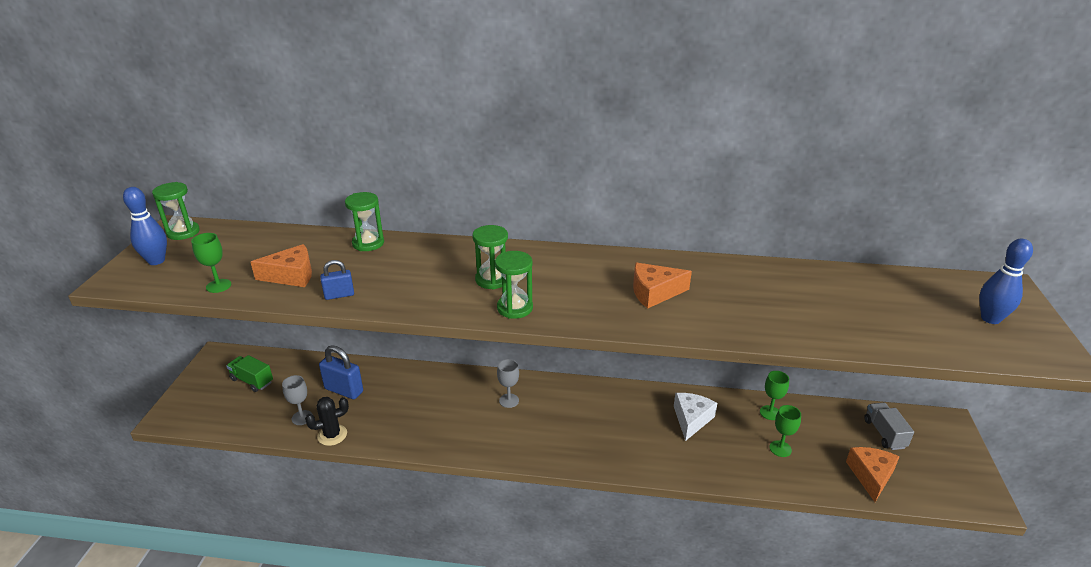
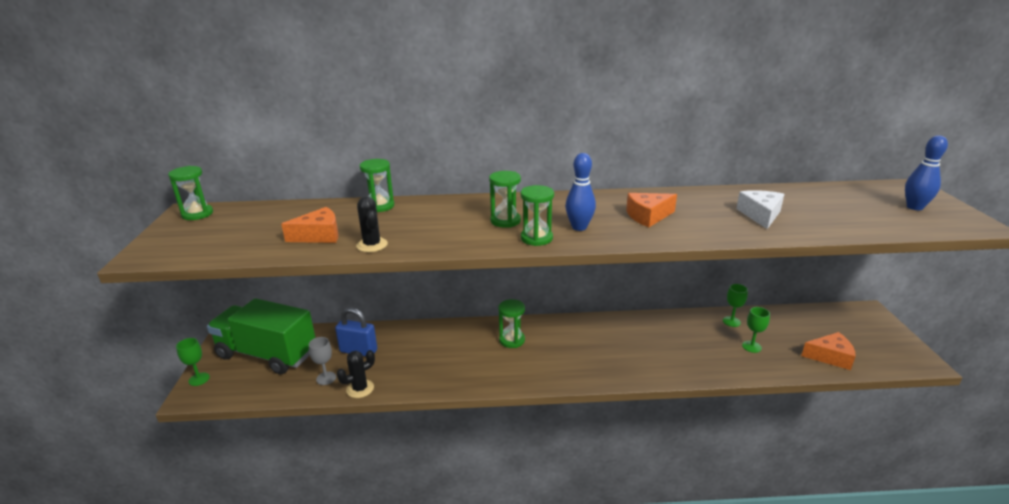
camera: 10 degrees left, 5 degrees down
blue bowling pin [123,187,167,265] -> blue bowling pin moved to [565,153,596,231]
green goblet [191,233,231,293] -> green goblet moved to [176,338,210,386]
green truck [226,355,273,392] -> green truck [207,298,315,374], size x2.28
blue padlock [320,260,354,300] -> black cactus [356,196,388,252]
grey goblet [497,359,519,408] -> green hourglass [498,299,525,348]
white cheese [674,393,717,441] -> white cheese moved to [736,190,784,229]
orange cheese [846,447,899,502] -> orange cheese turned 90 degrees clockwise [801,332,856,370]
grey truck [864,402,914,450] -> none

